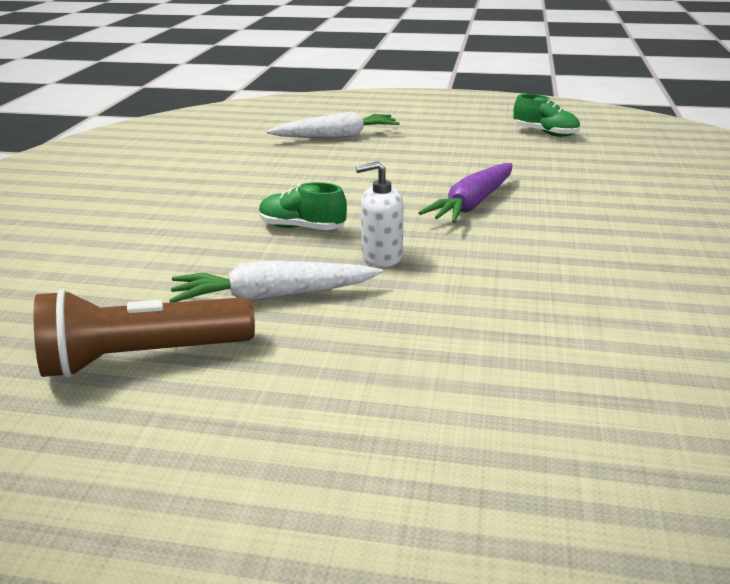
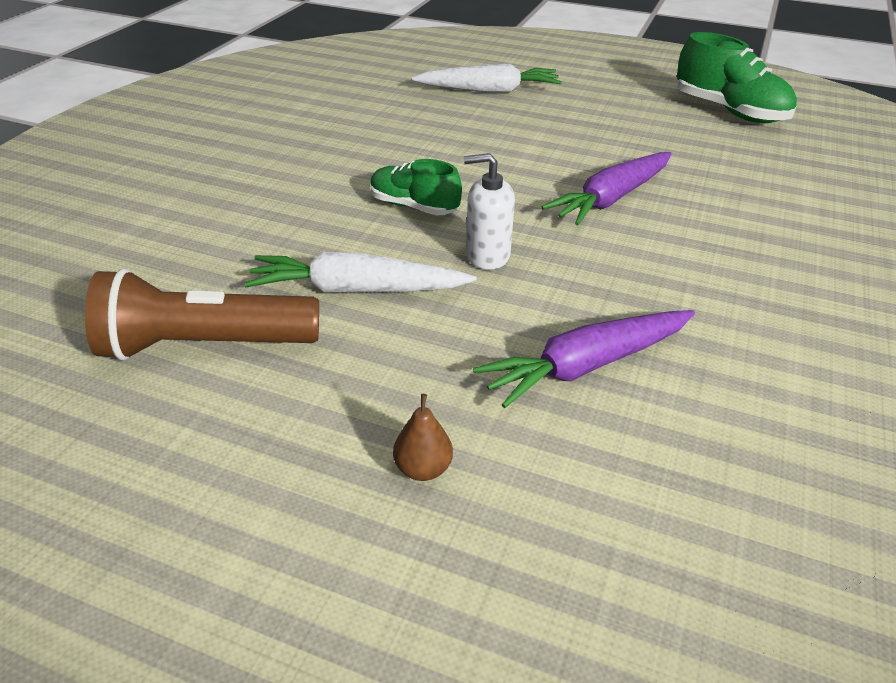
camera: 10 degrees right, 10 degrees up
green shoe [513,94,580,137] -> green shoe [677,32,797,123], size x1.57
none -> brown pear [393,394,453,481]
none -> purple carrot [473,310,695,408]

